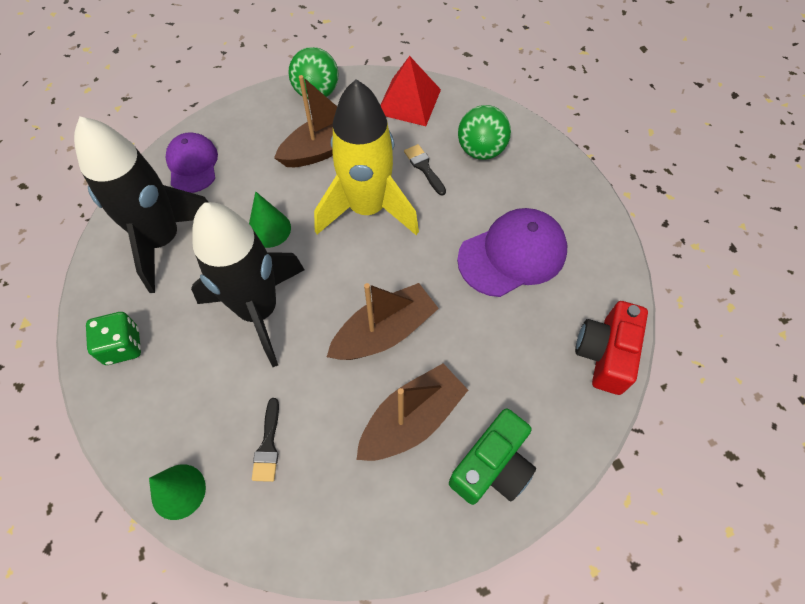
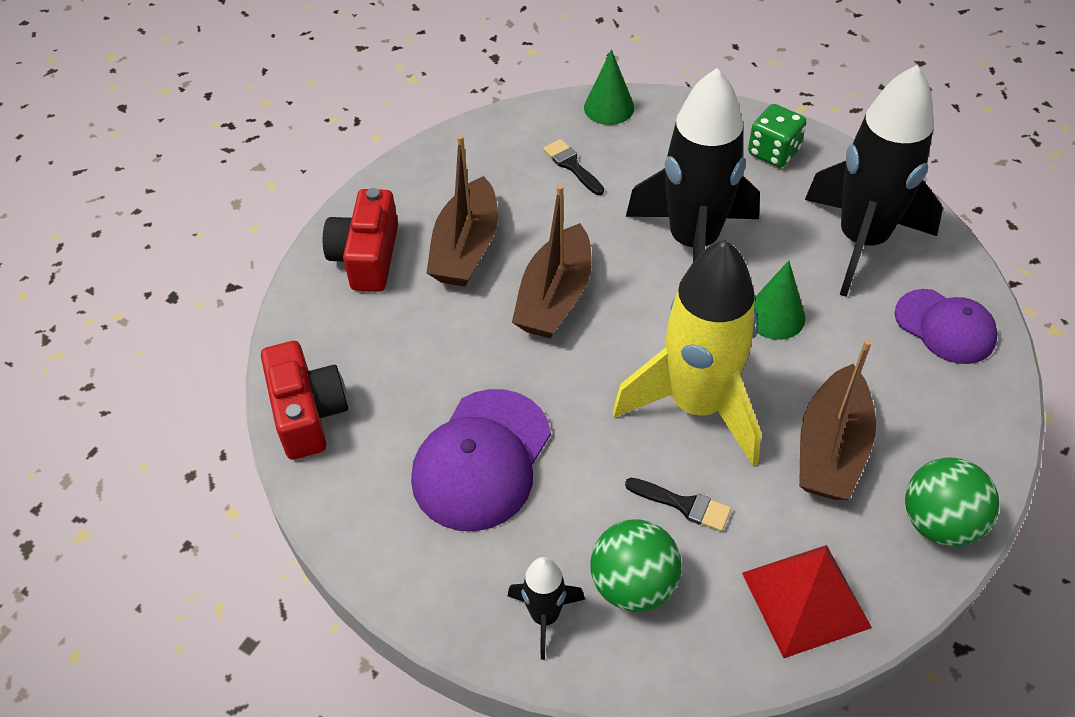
camera: 145 degrees right, 10 degrees down
green camera [449,409,536,505] -> red camera [323,188,398,292]
none -> black rocket [508,557,585,660]

